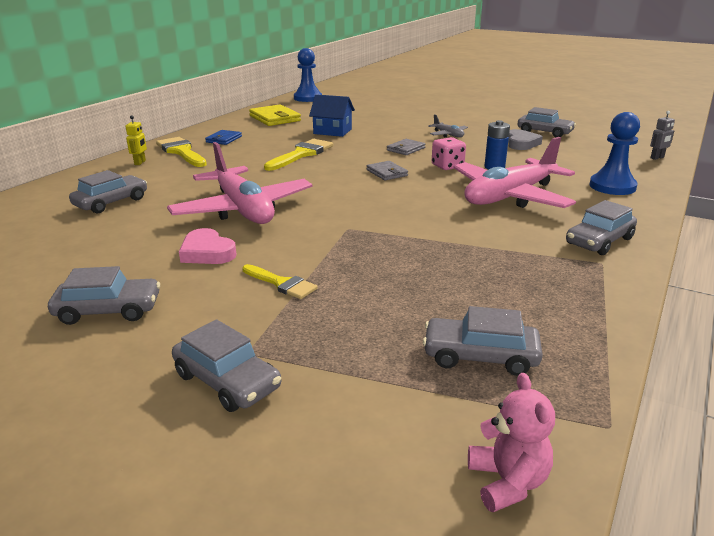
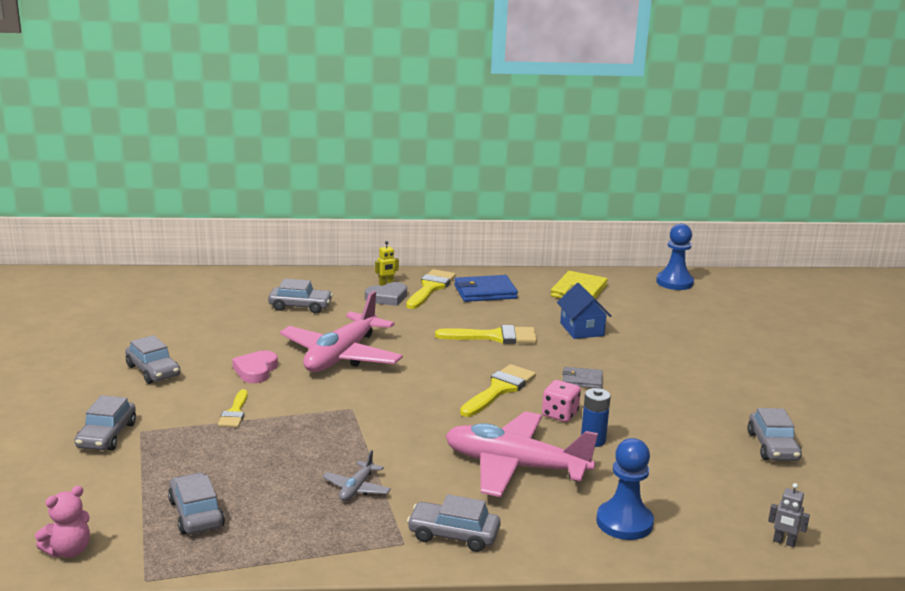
camera: 55 degrees right, 5 degrees down
blue wallet [205,130,242,145] -> blue wallet [454,275,518,302], size x1.67
grey wallet [367,161,408,180] -> yellow brush [460,364,536,417]
grey plane [428,114,468,138] -> grey plane moved to [322,450,391,501]
grey heart [508,129,543,150] -> grey heart moved to [365,282,407,306]

